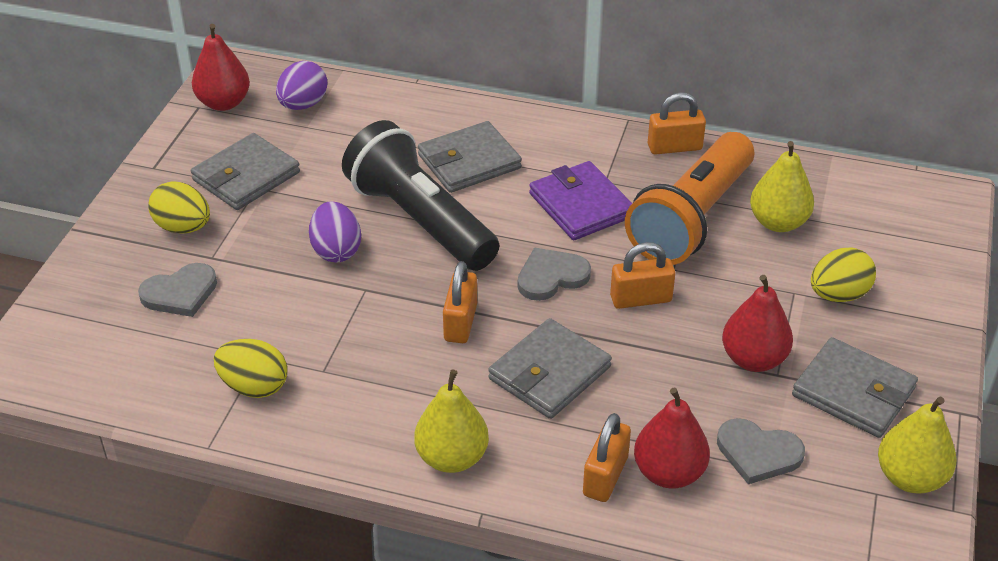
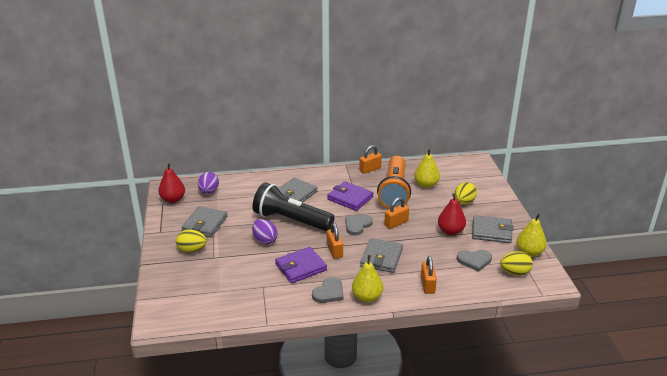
camera: 25 degrees left, 10 degrees down
grey heart [138,263,217,317] -> grey heart moved to [312,277,343,303]
yellow egg [214,339,287,398] -> yellow egg moved to [500,251,533,275]
red pear [634,388,710,488] -> none
none -> purple wallet [275,247,327,283]

